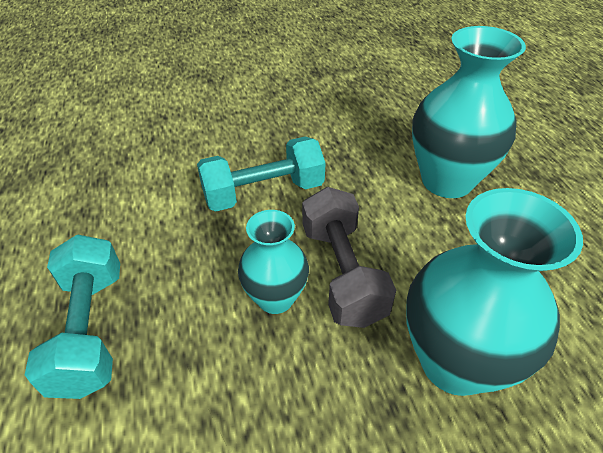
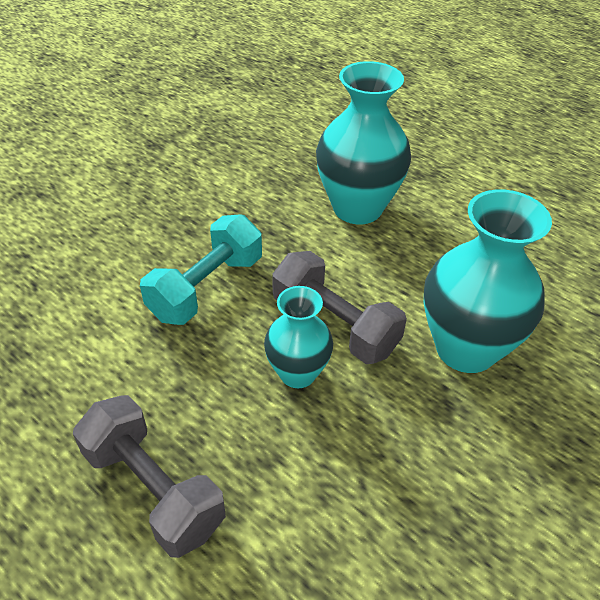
camera: 35 degrees left, 0 degrees up
turquoise dumbbell [25,235,120,399] -> grey dumbbell [73,395,226,558]

